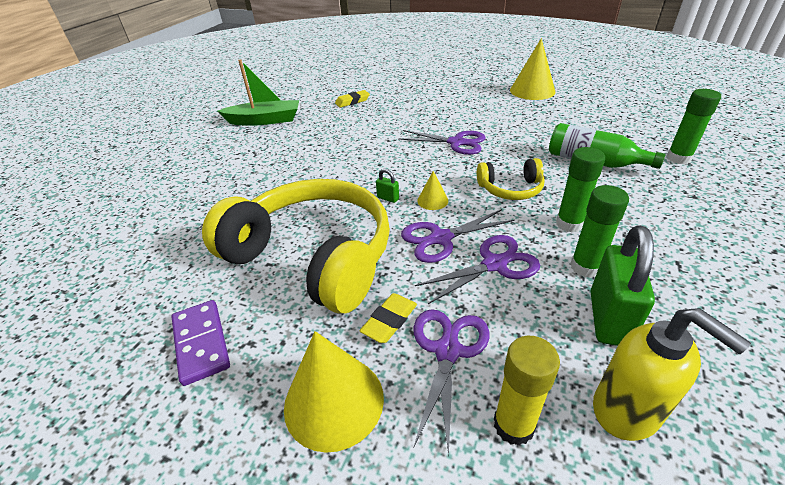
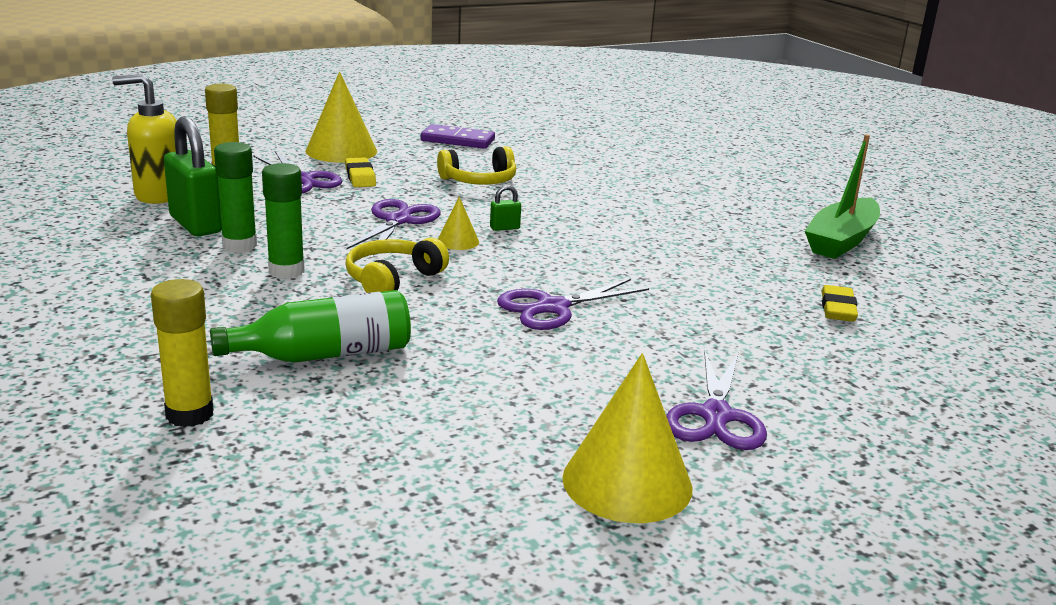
camera: 125 degrees right, 15 degrees down
yellow headphones [202,179,390,314] -> yellow headphones [437,146,516,185], size x0.45
purple scissors [415,235,540,304] -> purple scissors moved to [666,350,767,450]
green glue stick [666,89,721,164] -> yellow glue stick [151,279,214,427]

